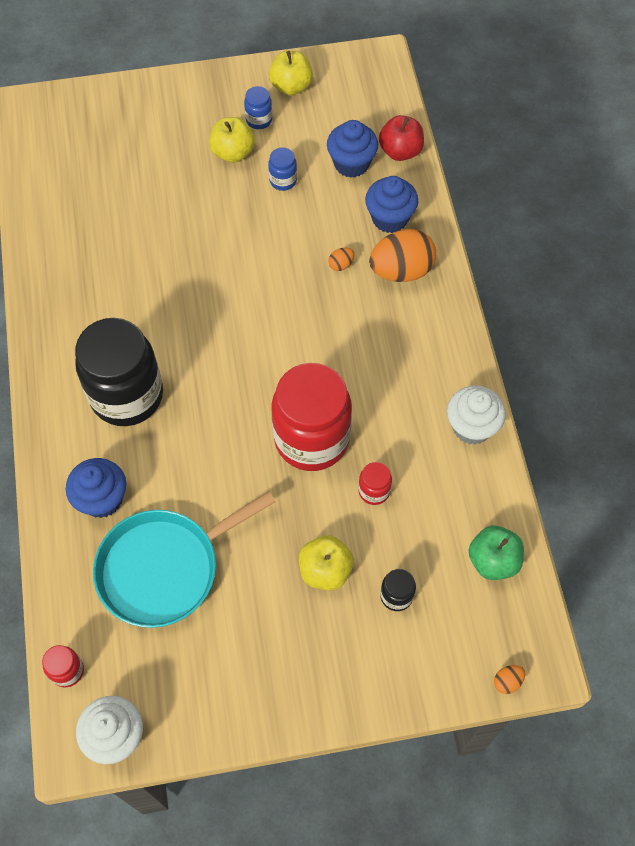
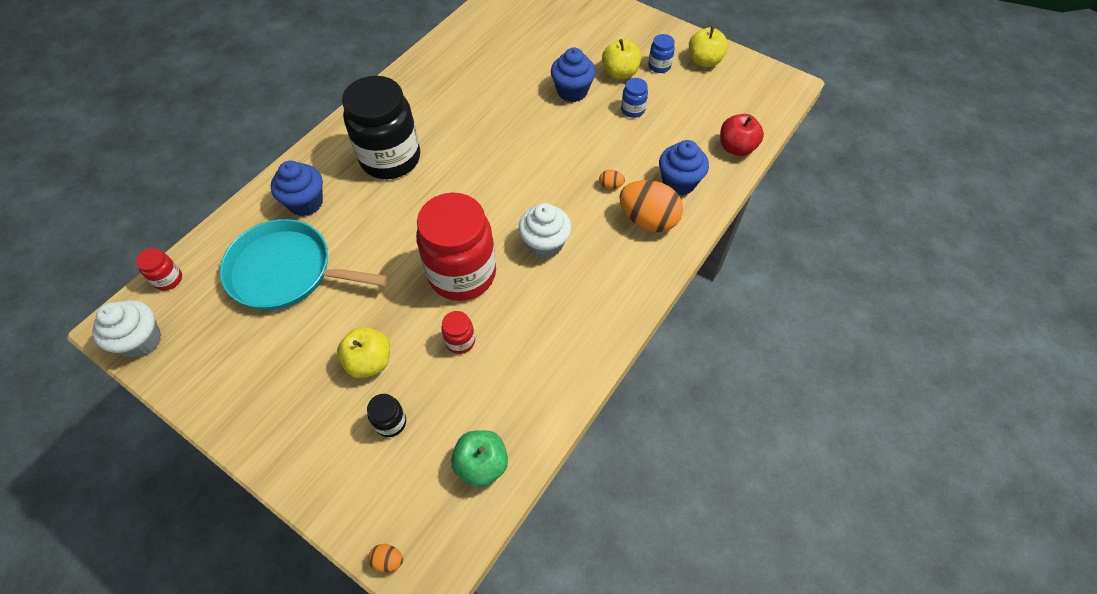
camera: 45 degrees right, 5 degrees down
blue cupcake [327,120,378,178] -> blue cupcake moved to [551,48,596,102]
white cupcake [447,385,506,444] -> white cupcake moved to [518,203,571,259]

